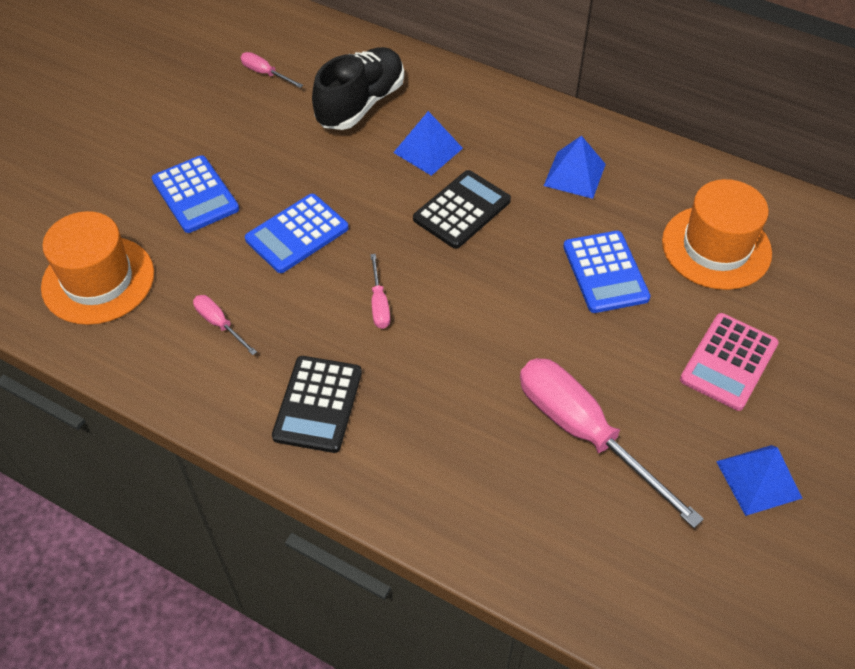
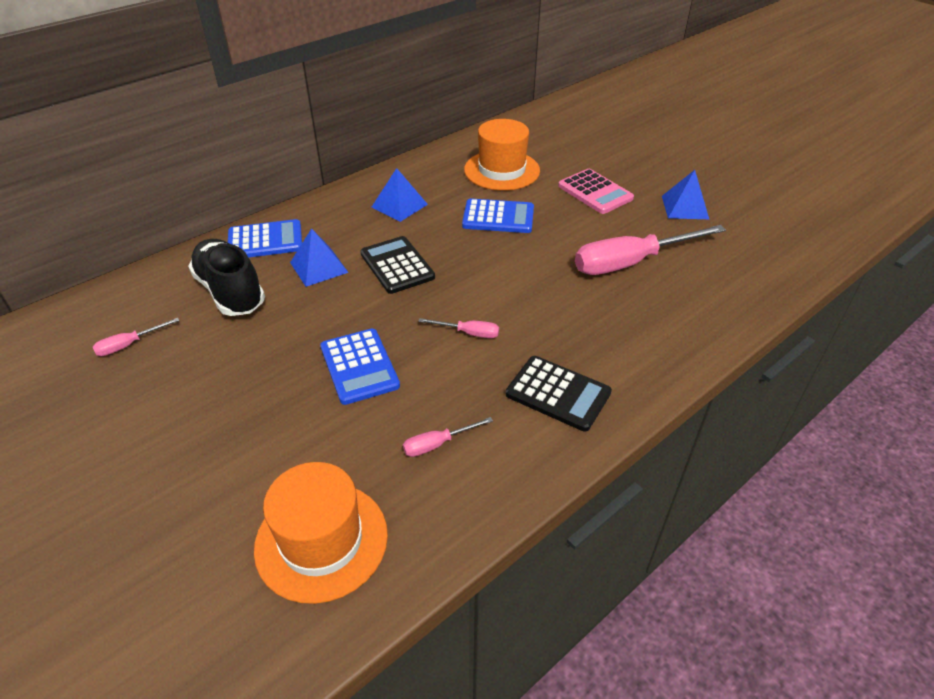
camera: 70 degrees left, 10 degrees down
blue calculator [152,155,239,233] -> blue calculator moved to [228,219,302,258]

